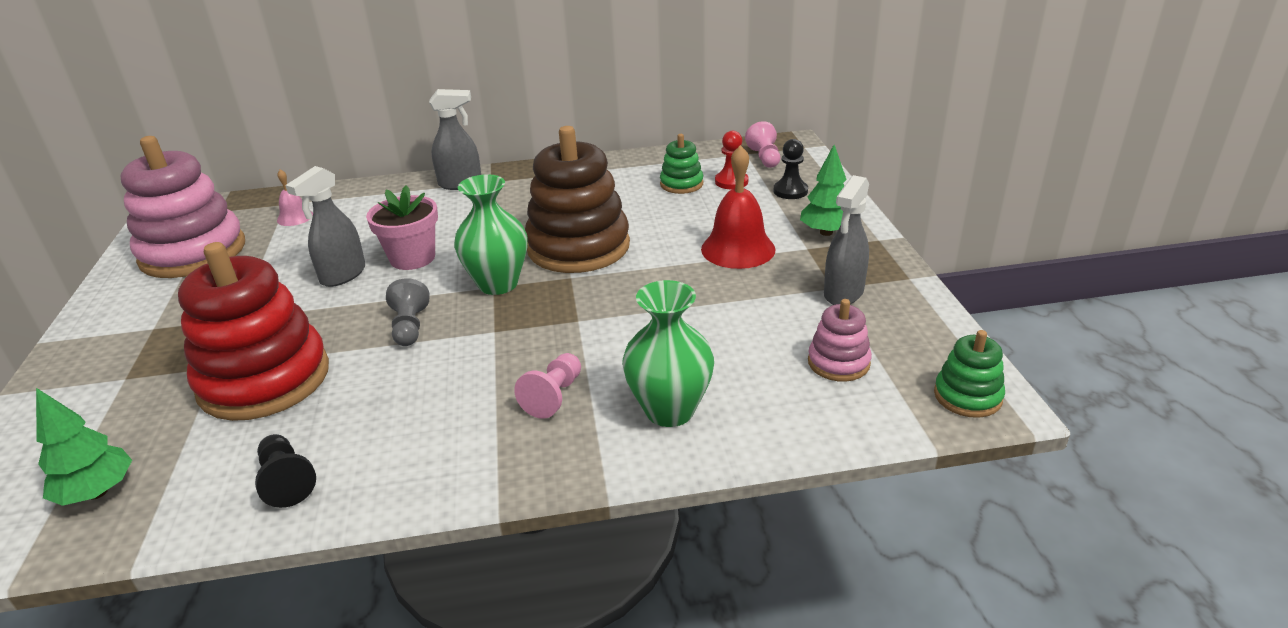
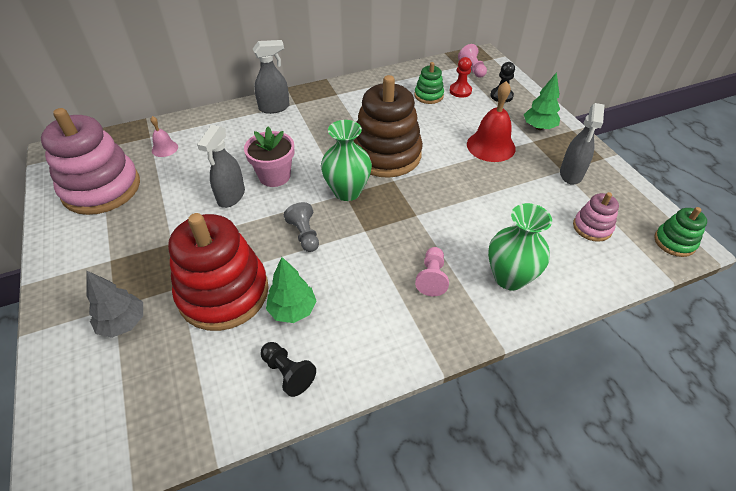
camera: 15 degrees left, 15 degrees up
green tree [36,388,132,506] -> green tree moved to [266,257,317,323]
none -> grey tree [86,271,143,338]

